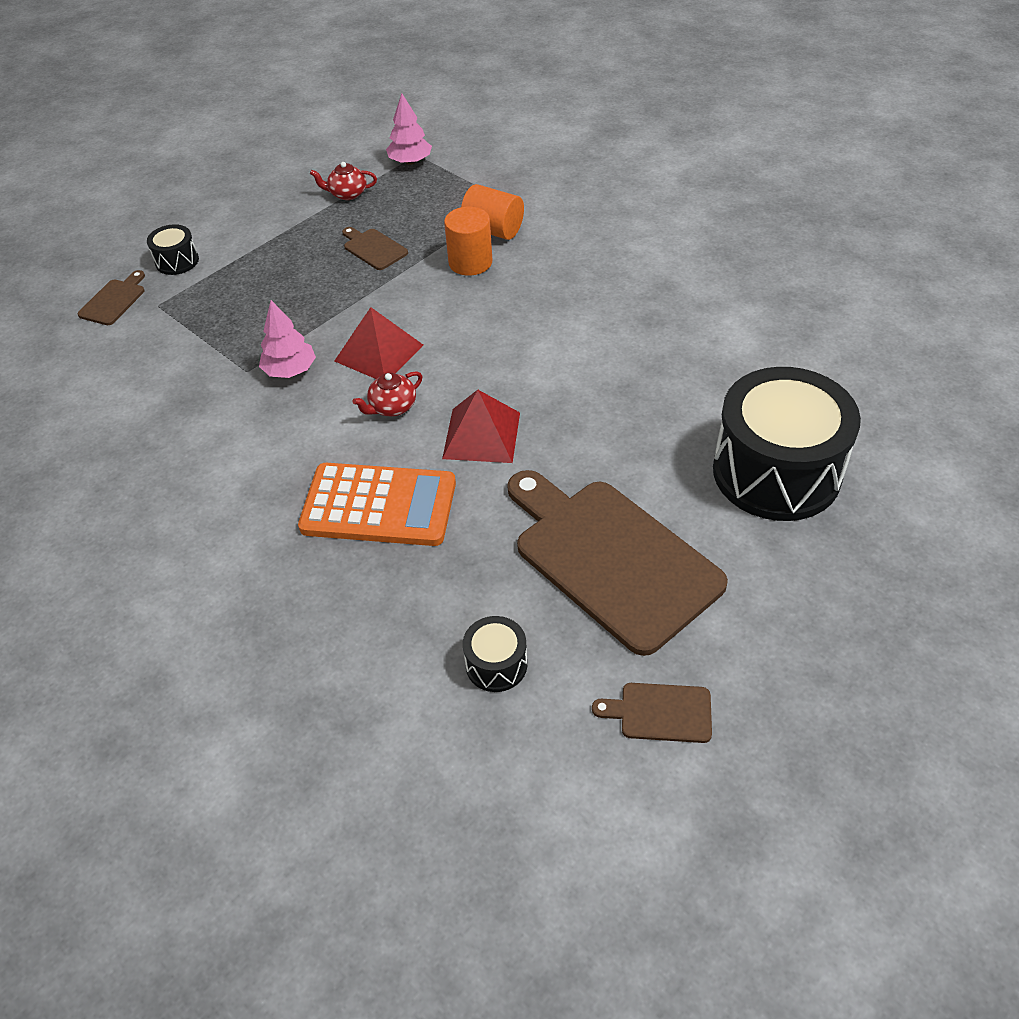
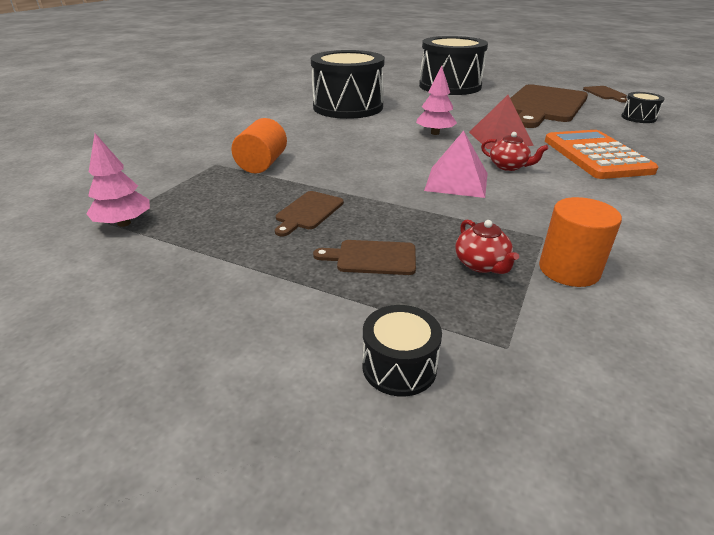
camera: 110 degrees left, 15 degrees down
brown cutting board [78,270,145,325] -> brown cutting board moved to [313,240,416,275]
pink tree [259,300,316,378] -> pink tree moved to [416,66,457,135]
red teapot [310,162,377,200] -> red teapot moved to [455,220,519,274]
red pyramid [334,307,423,379] -> pink pyramid [424,131,488,198]
orange cylinder [444,207,492,276] -> orange cylinder moved to [539,197,622,287]
none -> black drum [311,50,385,119]

